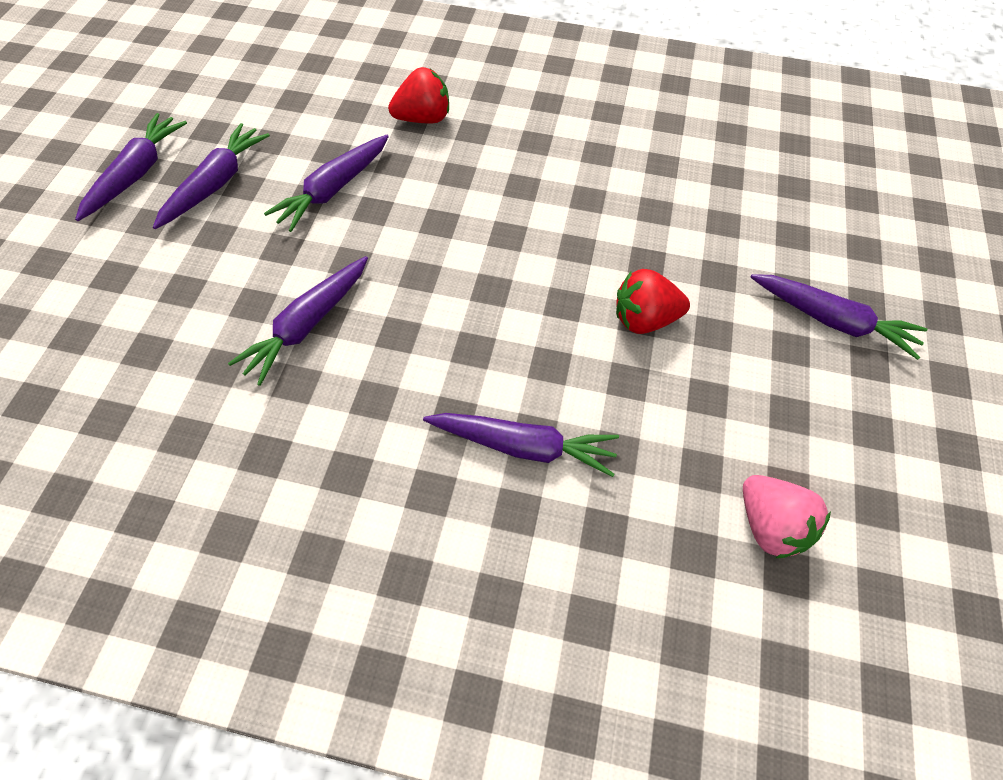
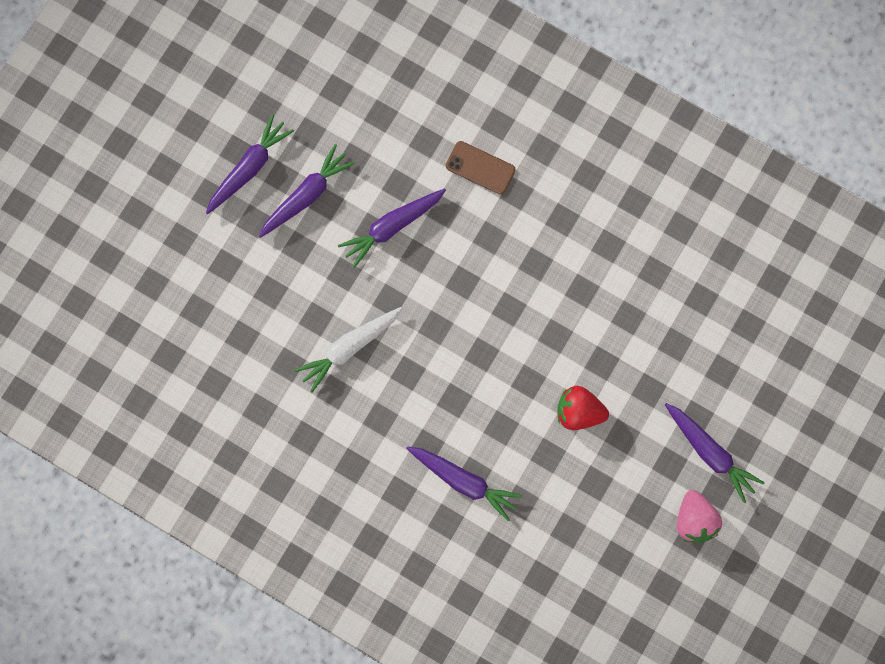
camera: 20 degrees right, 20 degrees up
purple carrot [228,256,368,386] -> white carrot [295,307,402,392]
red strawberry [388,67,449,123] -> brown phone [446,141,515,194]
pink strawberry [743,475,831,558] -> pink strawberry moved to [677,490,722,542]

